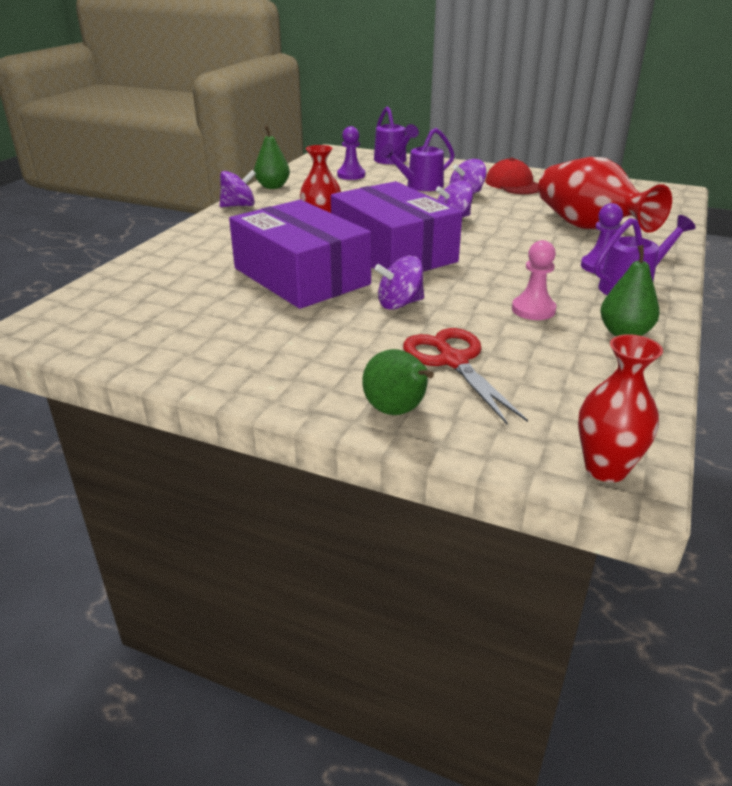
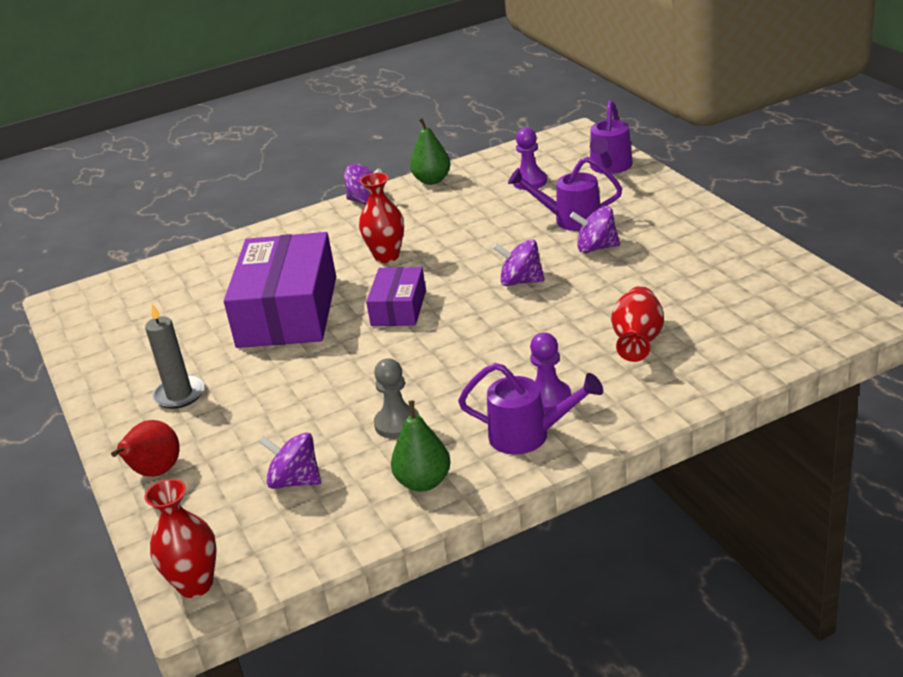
camera: 45 degrees right, 0 degrees up
purple box [331,181,462,272] -> purple box [366,267,426,326], size x0.52
green pear [362,349,434,415] -> red pear [111,420,180,477]
purple spinning top [375,256,424,310] -> purple spinning top moved to [258,432,321,489]
red scissors [403,328,528,425] -> none
red cap [485,158,538,194] -> none
pink pawn [512,240,556,320] -> grey pawn [374,358,419,439]
red vase [538,157,672,233] -> red vase [611,286,664,362], size x0.59
none -> grey candle [145,304,204,409]

